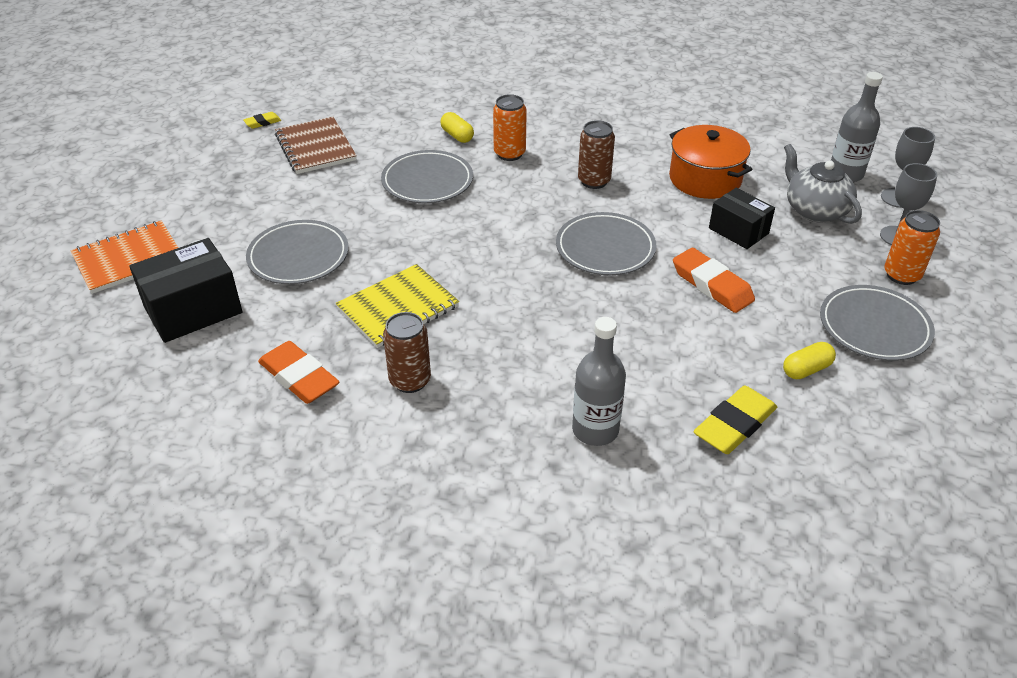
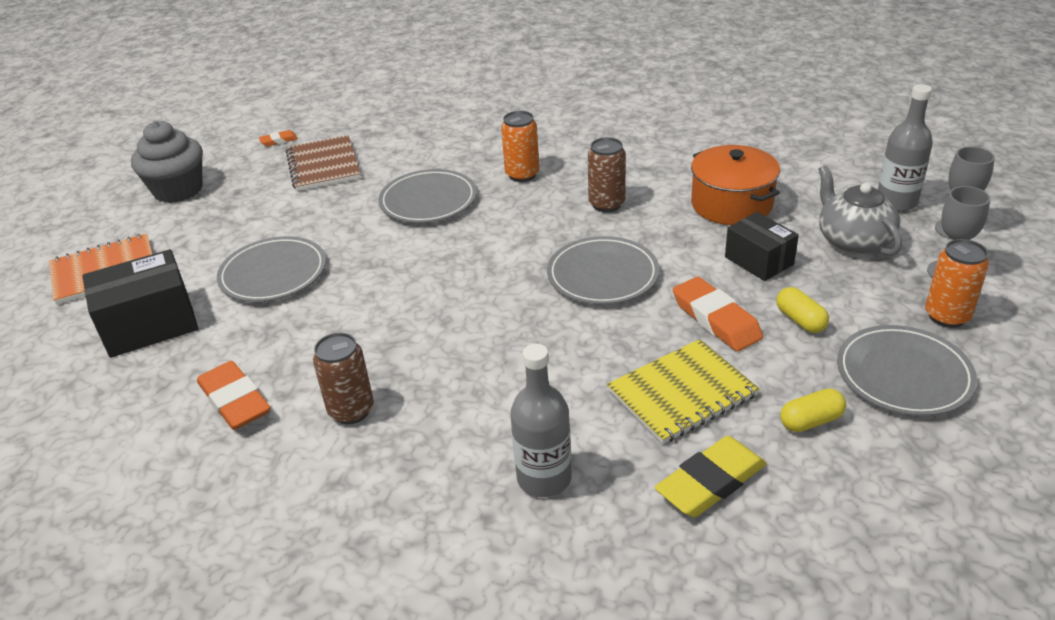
camera: 10 degrees right, 5 degrees down
yellow eraser [243,112,281,129] -> orange eraser [259,130,298,146]
yellow notebook [336,264,459,348] -> yellow notebook moved to [607,339,760,444]
yellow capsule [440,112,474,143] -> yellow capsule moved to [776,287,829,333]
none -> grey cupcake [131,121,203,203]

